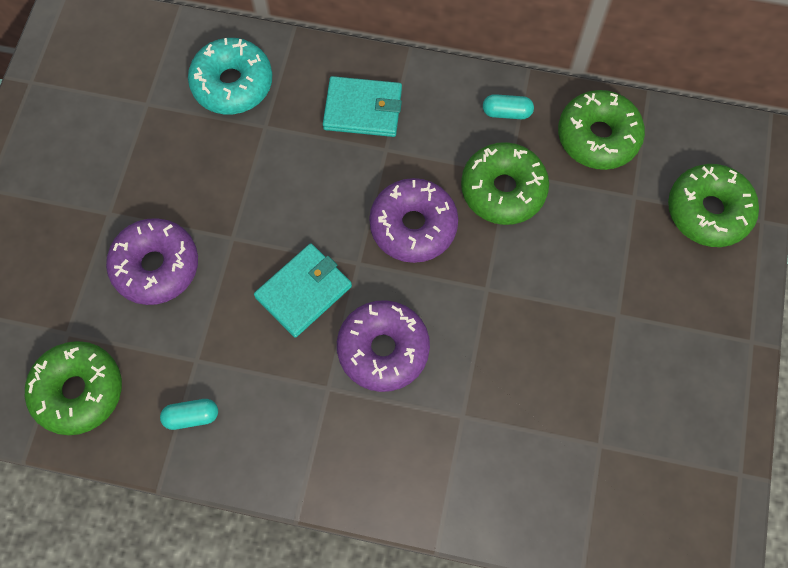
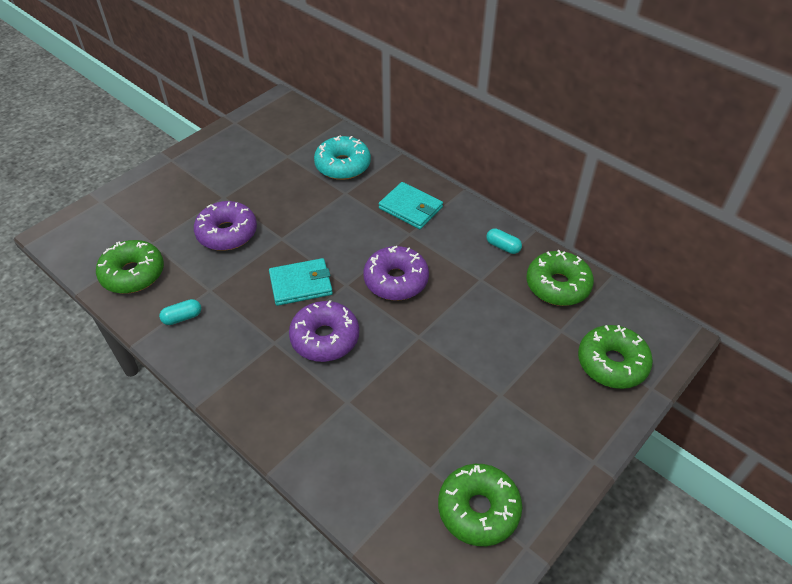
camera: 30 degrees right, 20 degrees down
turquoise capsule [160,399,218,430] -> turquoise capsule turned 45 degrees counterclockwise [159,299,201,325]
green donut [461,142,549,225] -> green donut moved to [438,464,522,546]

